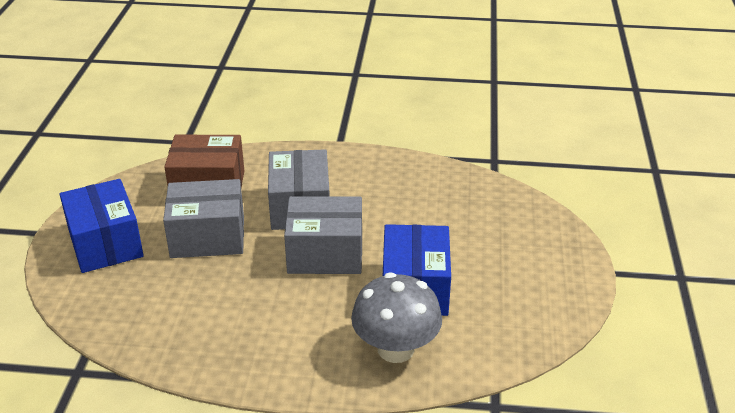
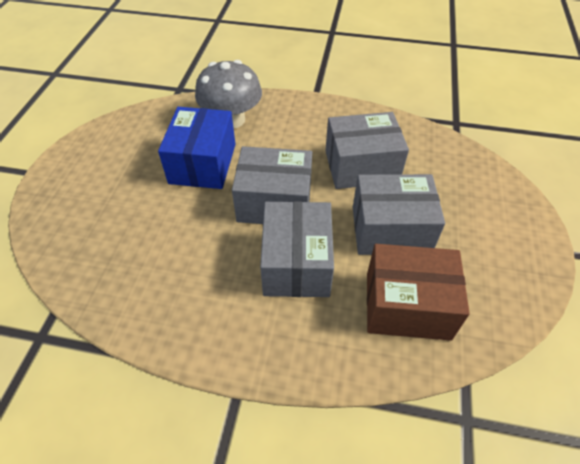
camera: 175 degrees left, 15 degrees up
blue box [59,179,144,273] -> none
none -> grey box [325,112,409,189]

